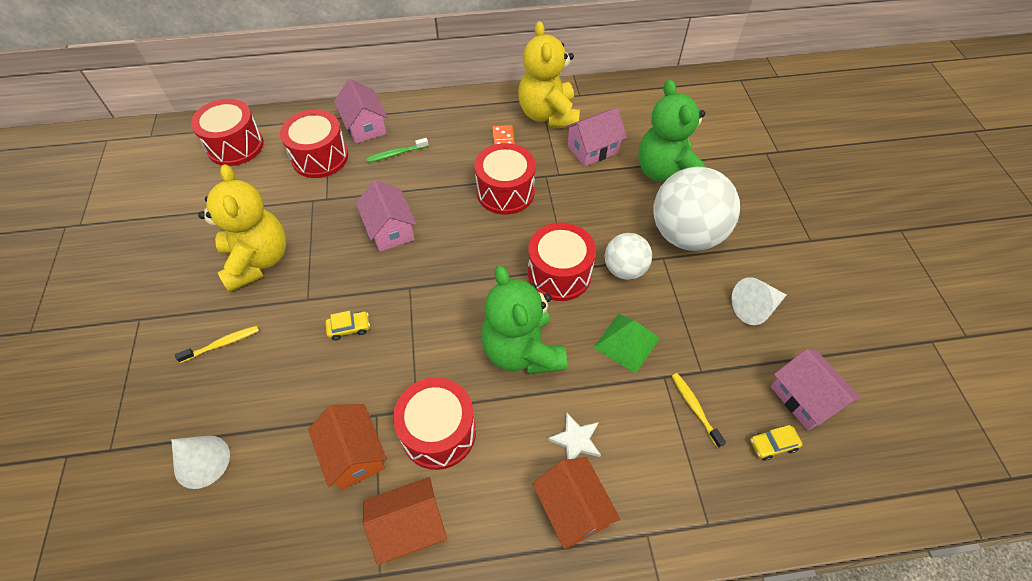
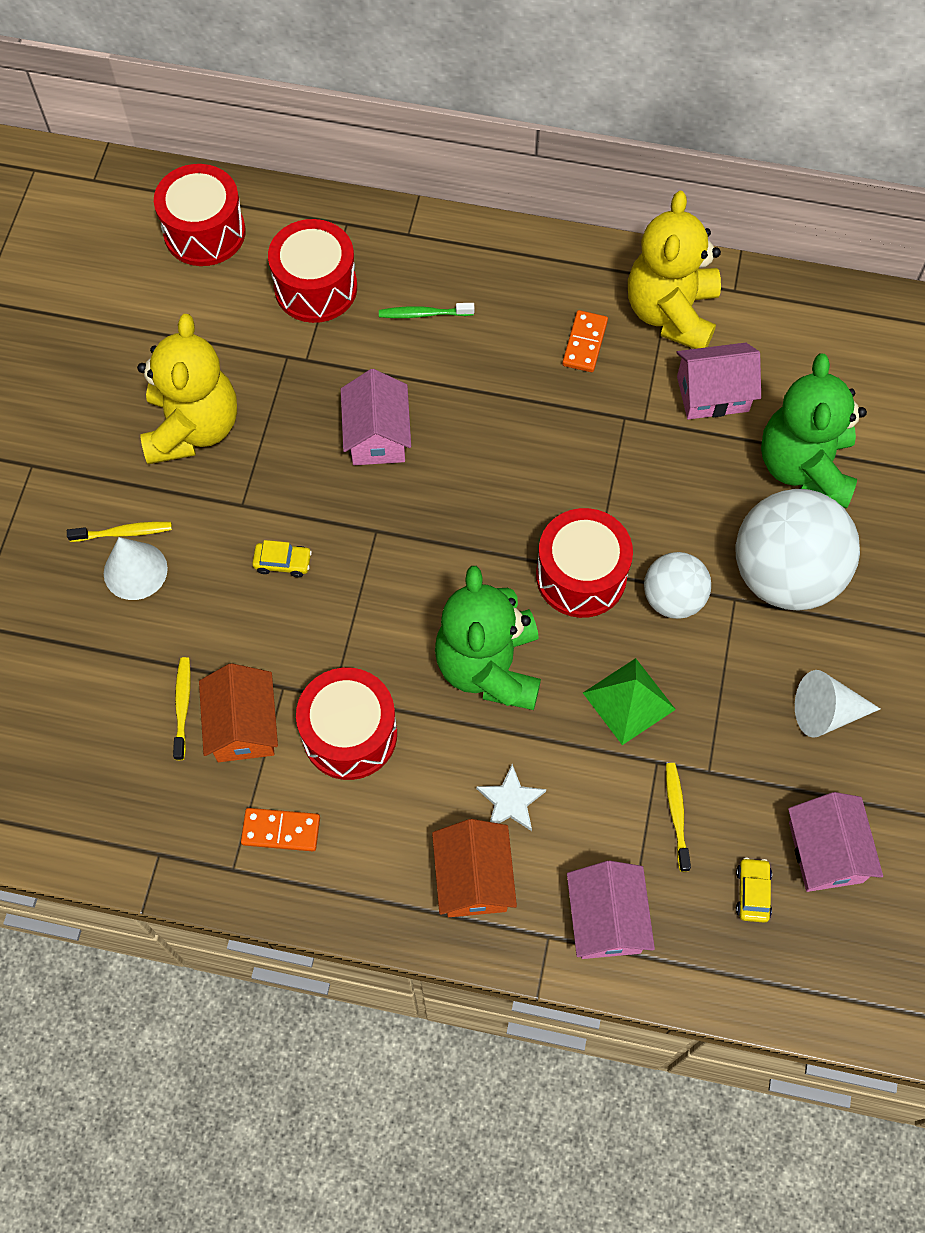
camera: 20 degrees right, 10 degrees up
white cone [171,435,230,489] -> white cone moved to [104,537,168,600]
pink house [334,79,388,144] -> pink house moved to [567,861,655,959]
orange house [363,477,447,565] -> orange domino [241,808,320,851]
red drum [475,143,536,215] -> none
yellow car [750,425,803,460] -> yellow car turned 90 degrees clockwise [736,858,772,923]
none -> yellow toothbrush [173,657,191,760]

